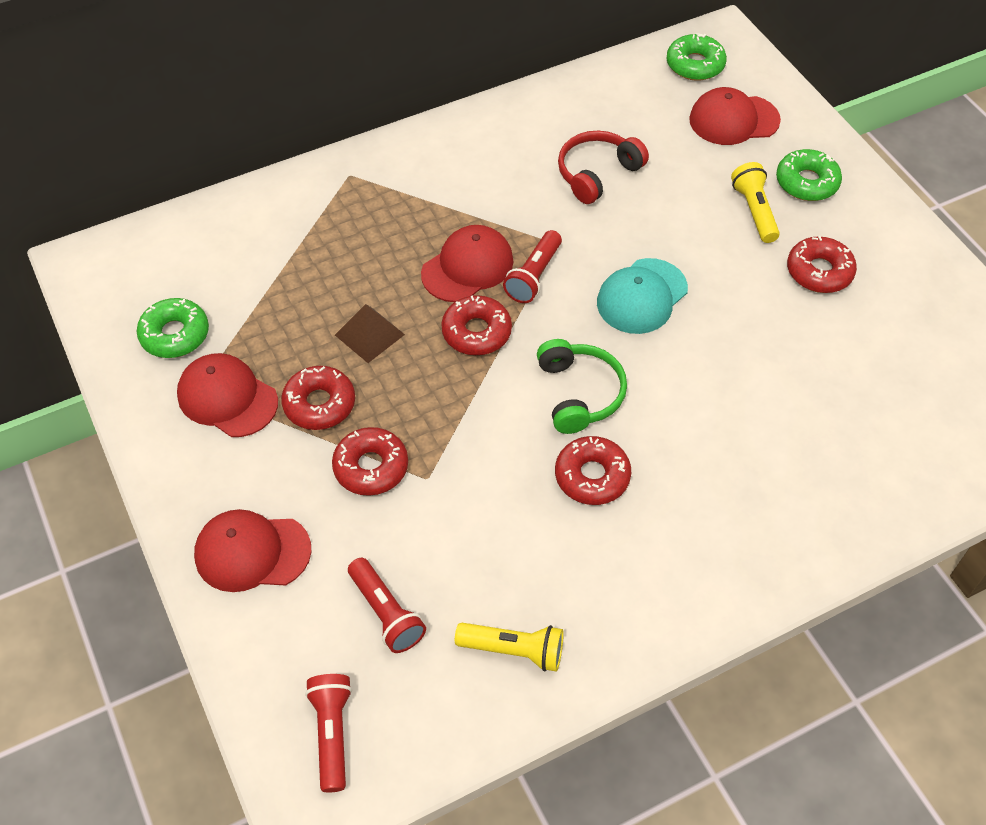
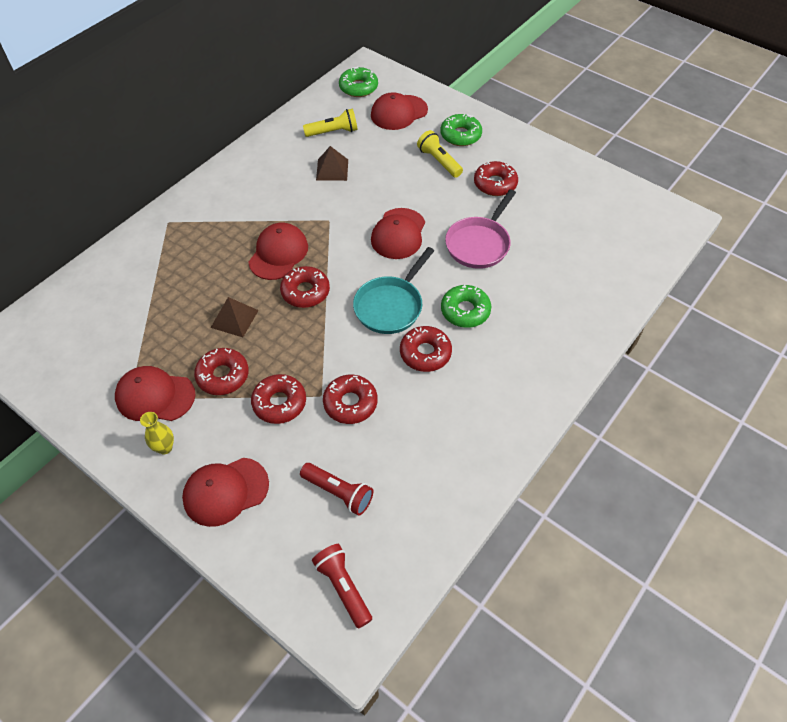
camera: 25 degrees left, 0 degrees up
green donut [137,298,209,358] -> green donut moved to [441,285,491,328]
yellow flashlight [455,623,564,672] -> yellow flashlight moved to [303,109,357,137]
red flashlight [503,230,562,303] -> none
green headphones [537,339,627,434] -> turquoise pan [353,247,434,334]
red headphones [558,131,649,204] -> brown pyramid [316,146,348,181]
turquoise cap [597,258,688,334] -> red cap [371,208,425,259]
none -> yellow vase [140,412,174,454]
none -> red donut [323,375,378,424]
none -> pink pan [445,189,516,269]

